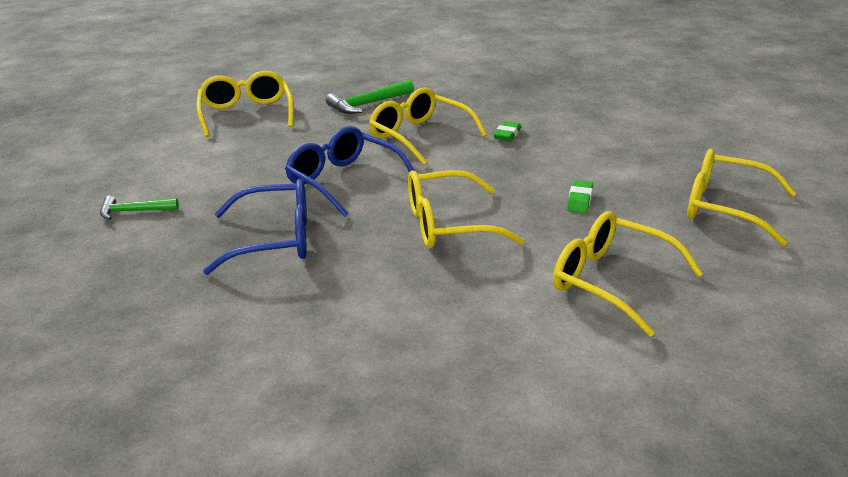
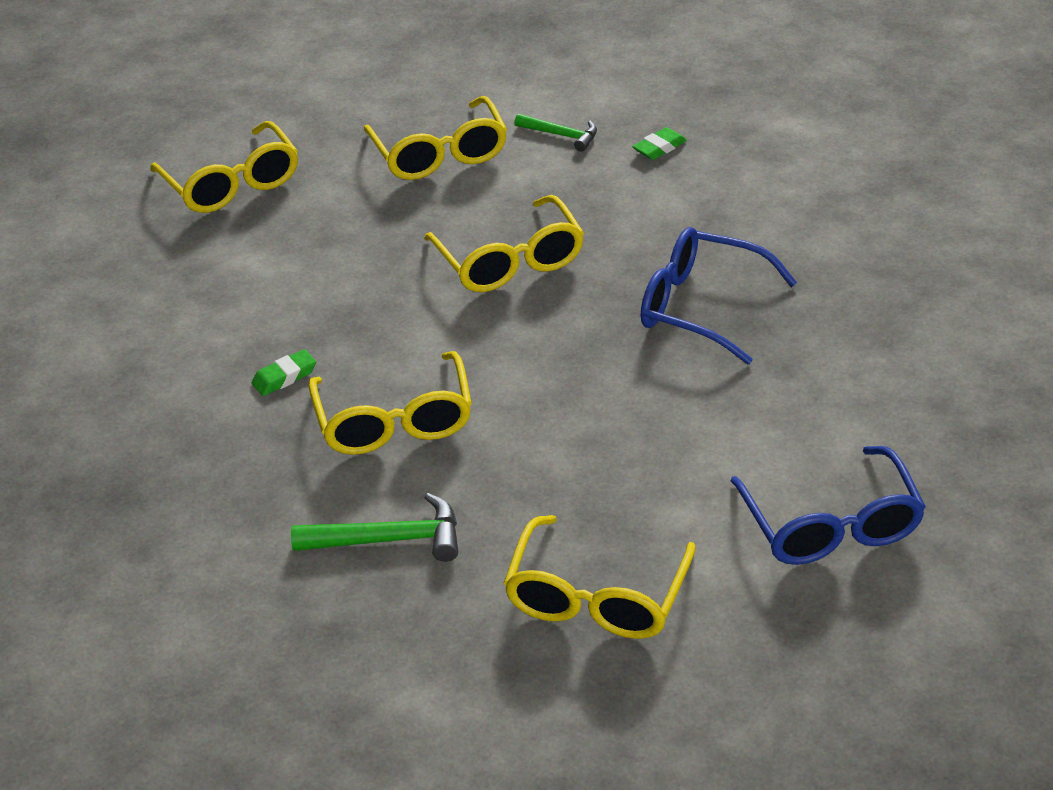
camera: 145 degrees left, 10 degrees up
green hammer [100,196,179,220] -> green hammer moved to [515,114,597,152]
blue glasses [285,126,414,217] -> blue glasses moved to [731,446,926,565]
yellow glasses [408,170,525,248] -> yellow glasses turned 45 degrees clockwise [424,195,584,292]
green eraser [567,180,593,213] -> green eraser moved to [632,127,687,160]

